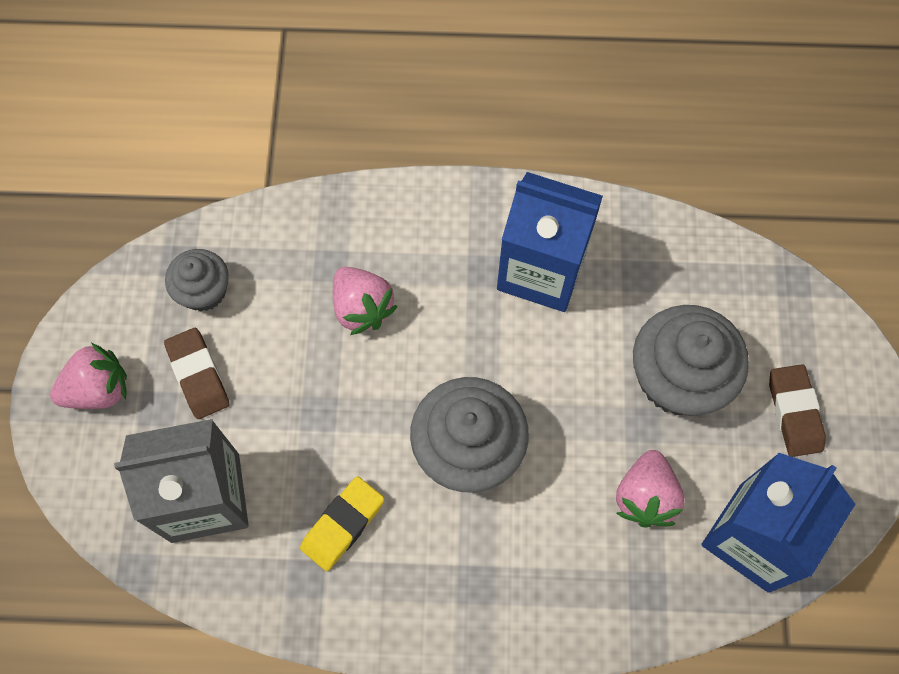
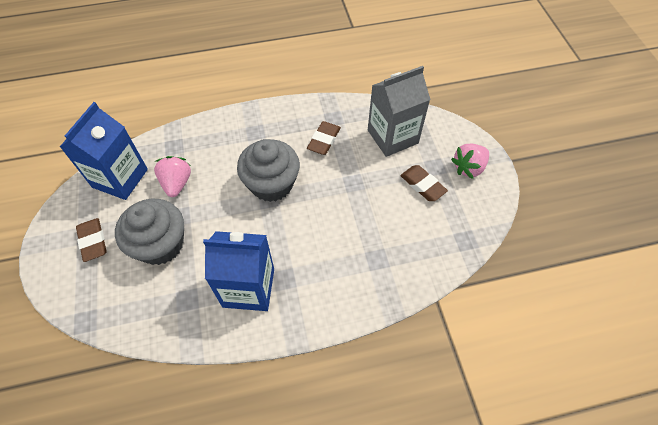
camera: 165 degrees right, 10 degrees down
grey cupcake [165,249,229,311] -> none
yellow eraser [300,476,384,571] -> brown eraser [307,121,341,155]
pink strawberry [333,267,398,335] -> none

